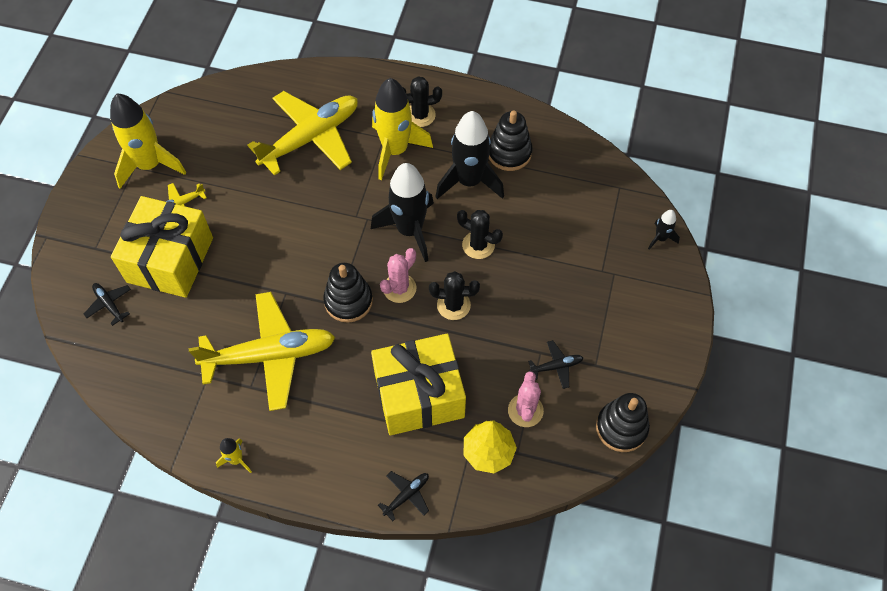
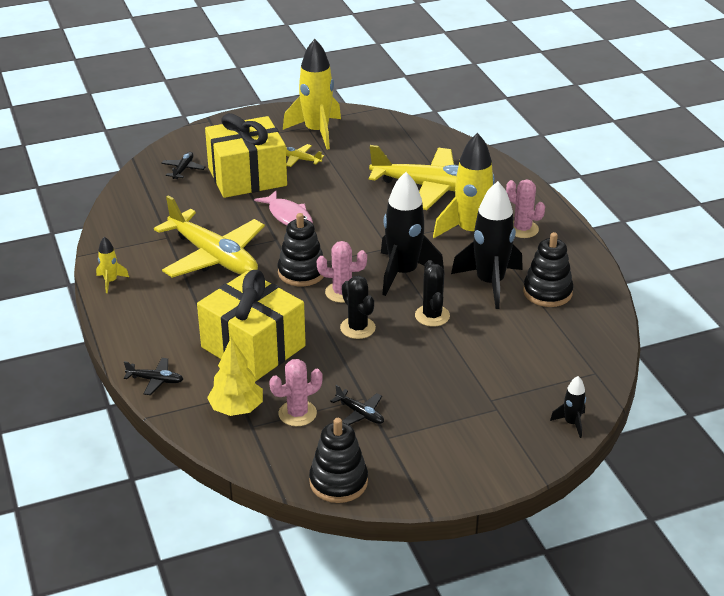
camera: 55 degrees right, 25 degrees down
black cactus [402,76,442,127] -> pink cactus [506,179,545,238]
none -> pink fish [254,190,313,226]

